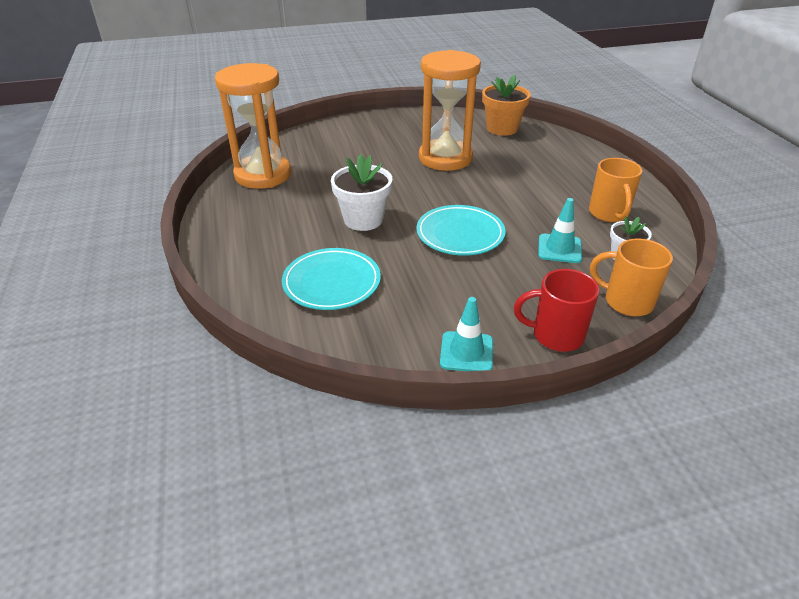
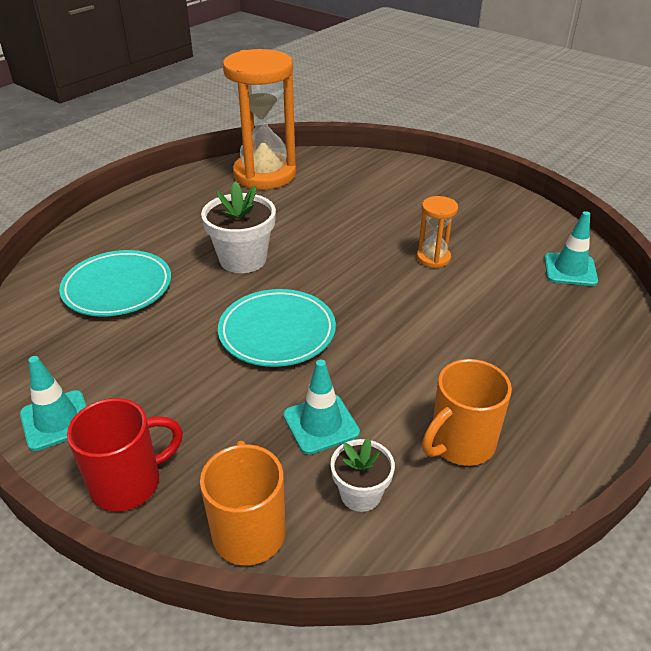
camera: 55 degrees right, 0 degrees up
orange hourglass [419,50,481,171] -> orange hourglass [417,196,458,268], size x0.45
orange flower pot [482,75,531,136] -> turquoise traffic cone [544,211,598,286]
red mug [514,269,599,352] -> red mug turned 90 degrees clockwise [67,398,183,512]

